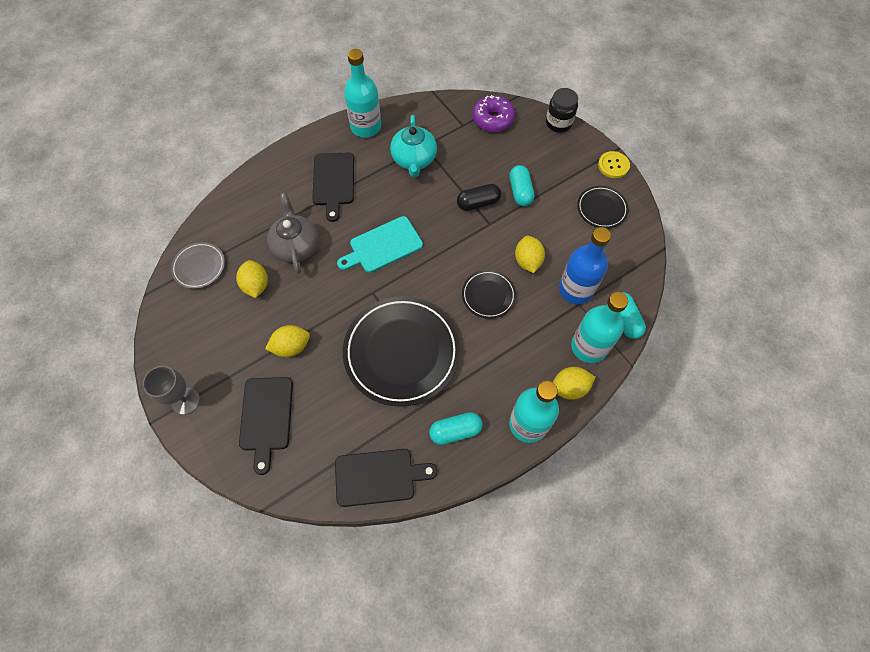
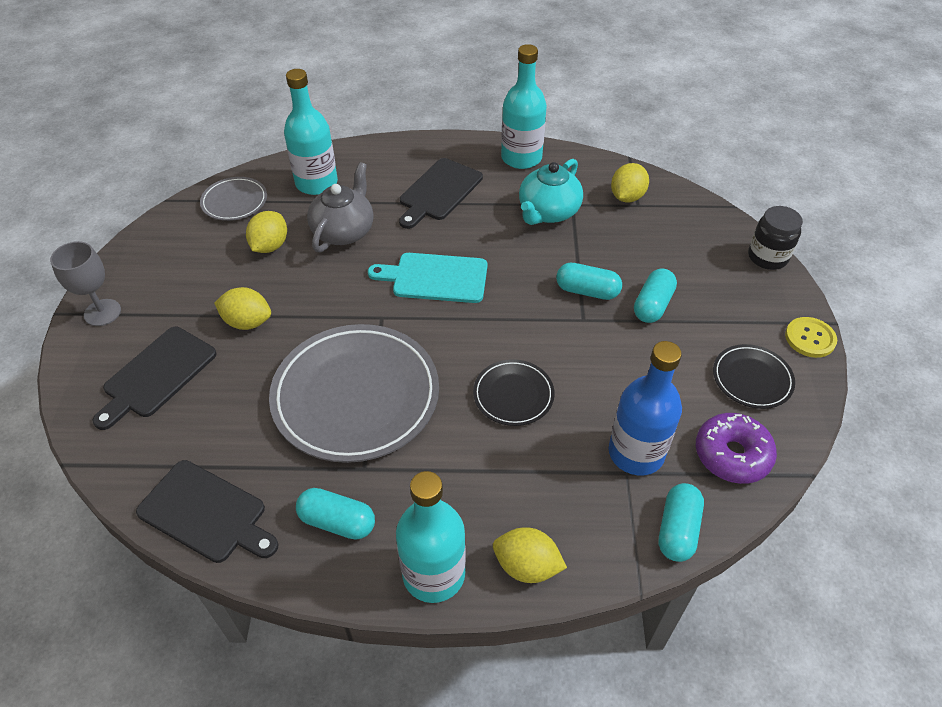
camera: 35 degrees right, 15 degrees down
black plate [343,296,460,407] -> grey plate [269,324,439,463]
black capsule [457,184,501,211] -> turquoise capsule [556,263,622,300]
purple donut [472,95,515,132] -> purple donut moved to [696,413,777,484]
yellow lemon [515,236,545,273] -> yellow lemon moved to [611,163,649,202]
turquoise bottle [571,292,628,363] -> turquoise bottle moved to [284,69,338,195]

